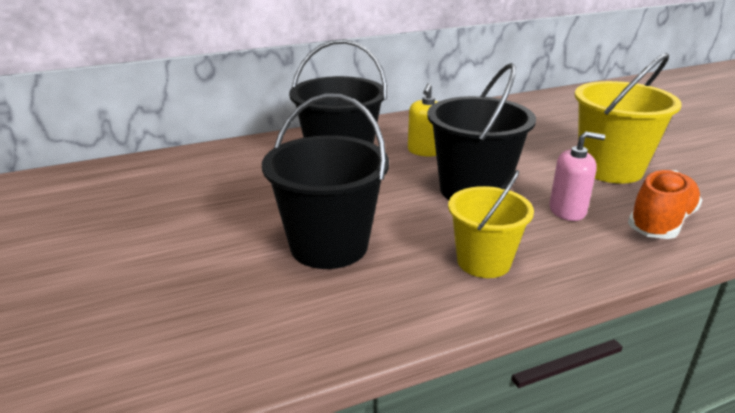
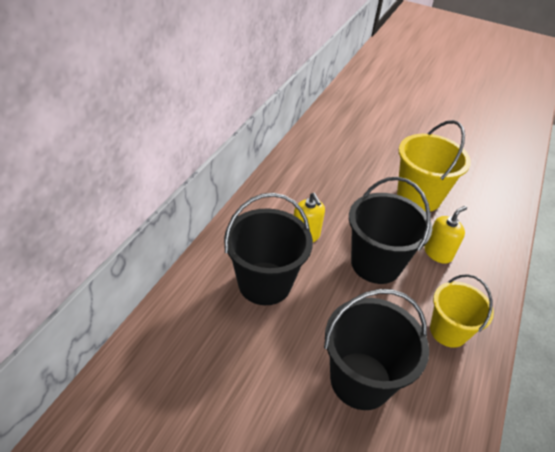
camera: 45 degrees left, 15 degrees up
pink soap dispenser [549,132,605,221] -> yellow soap dispenser [425,206,467,264]
orange shoe [628,170,702,239] -> none

